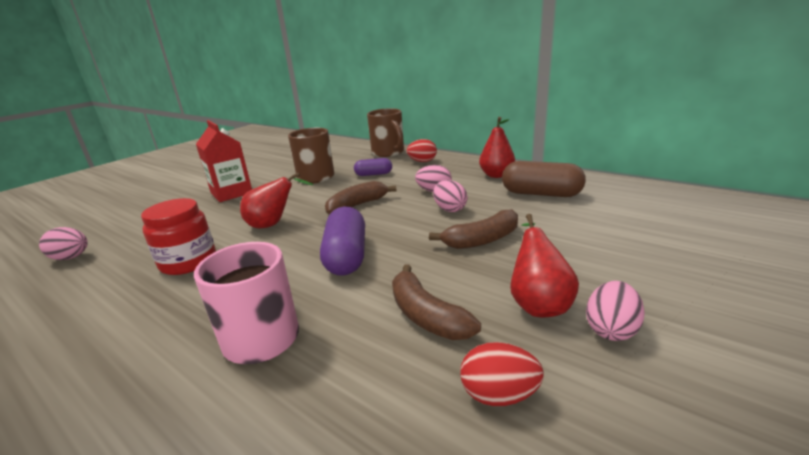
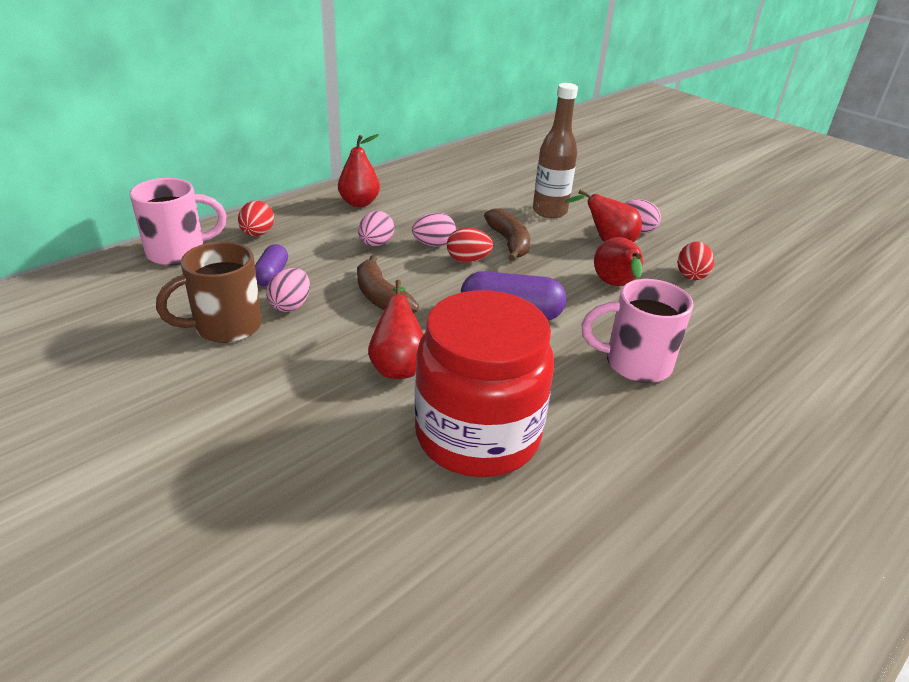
camera: 85 degrees left, 10 degrees up
pink egg [39,227,88,260] -> pink egg moved to [266,268,310,312]
red jar [141,198,216,275] -> red jar [414,290,554,477], size x1.68
red carton [196,120,252,202] -> none
brown mug [367,108,404,157] -> pink mug [130,178,227,266]
brown banana [392,265,481,340] -> red pear [594,237,643,286]
brown capsule [502,161,586,197] -> none
none -> red egg [447,228,493,263]
none -> brown bottle [533,83,578,218]

